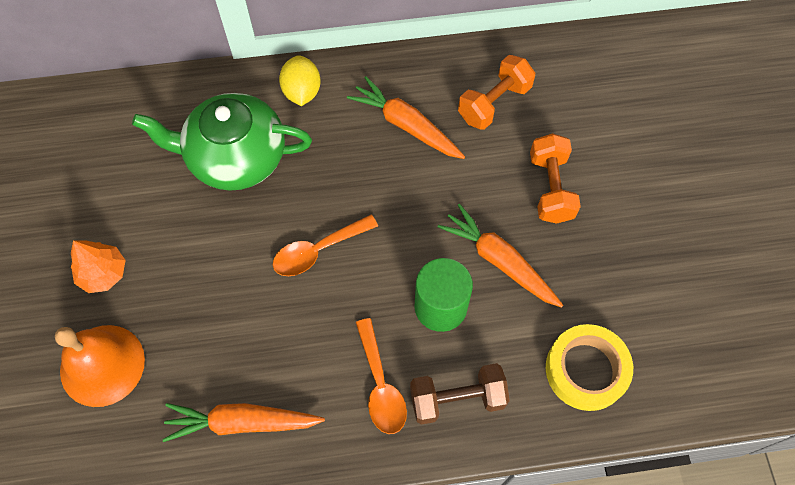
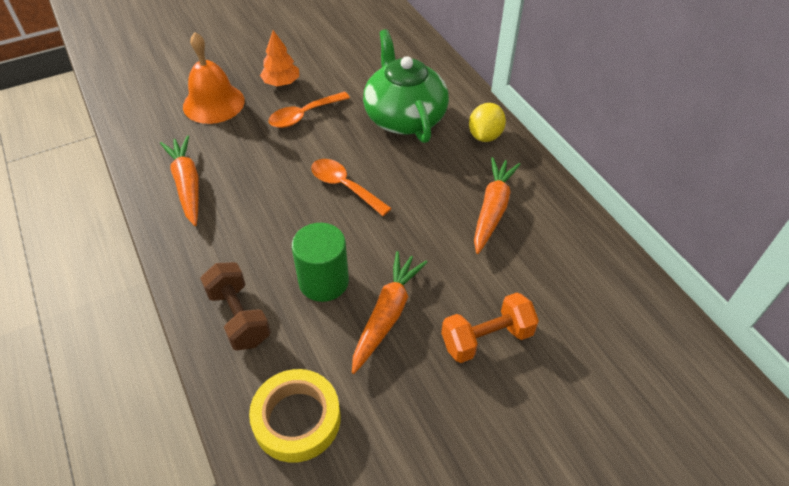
camera: 70 degrees right, 15 degrees down
yellow lemon [279,55,321,106] -> yellow lemon turned 45 degrees counterclockwise [469,103,506,142]
orange spoon [356,318,407,434] -> orange spoon moved to [268,92,350,128]
orange dumbbell [458,55,535,130] -> none

